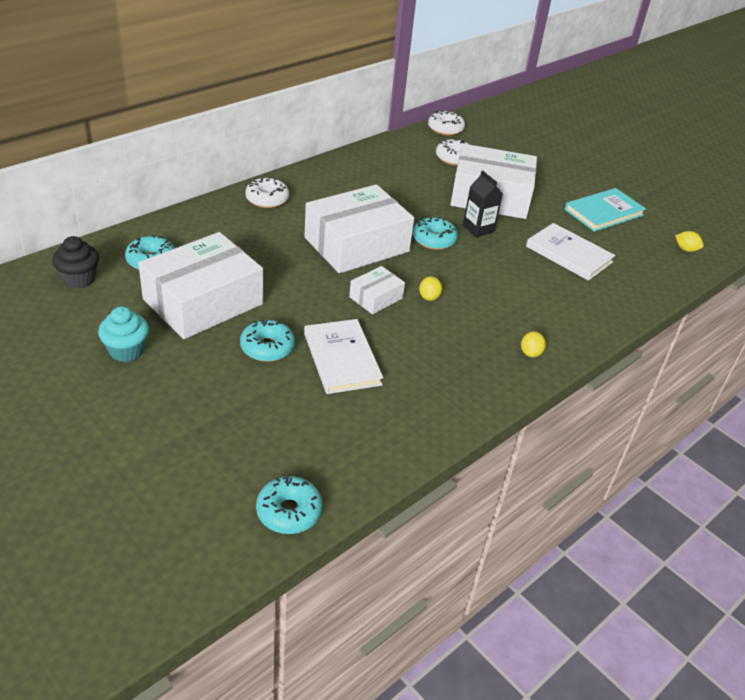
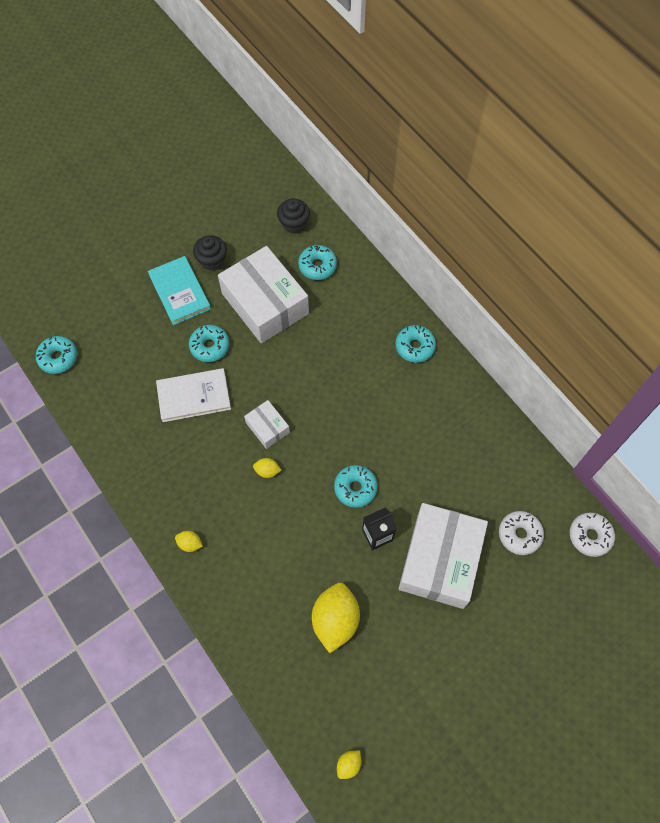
camera: 100 degrees right, 25 degrees up
turquoise cupcake [98,306,149,362] -> black cupcake [193,235,227,271]
white donut [245,177,289,208] -> turquoise donut [395,325,436,363]
white box [304,184,414,273] -> none
white book [526,223,615,281] -> yellow lemon [312,583,360,653]
turquoise book [565,188,646,232] -> turquoise book moved to [148,256,211,325]

